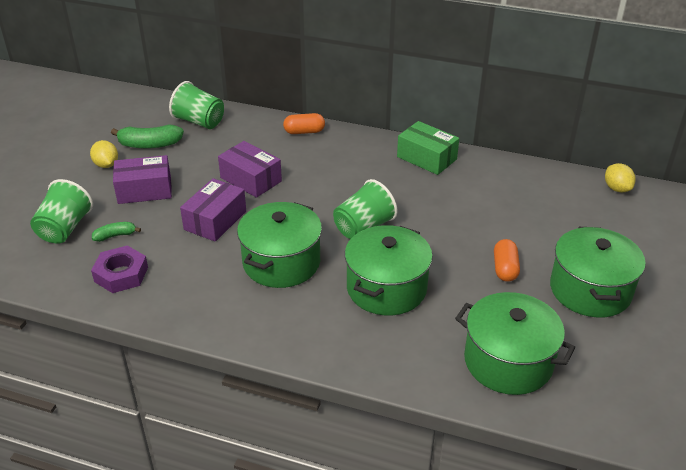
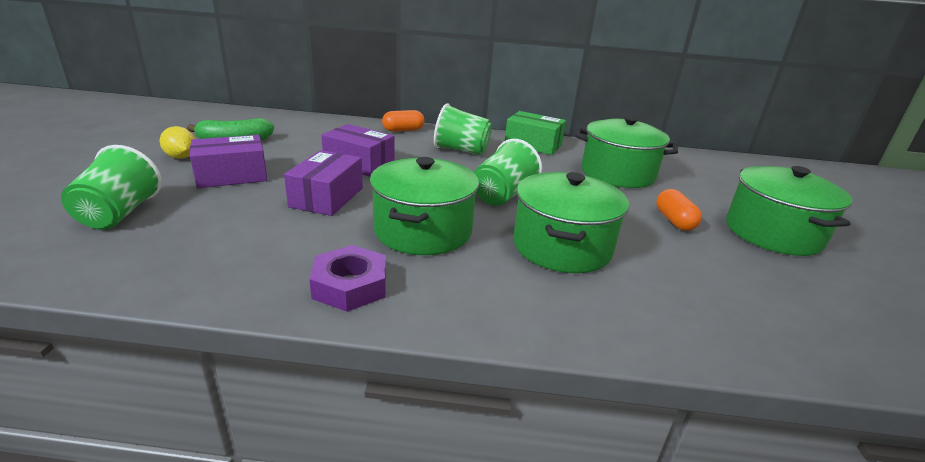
camera: 15 degrees left, 10 degrees down
purple nut [91,245,148,293] -> purple nut moved to [309,245,386,312]
green banana [92,222,141,242] -> none
green cup [169,81,224,129] -> green cup moved to [434,103,492,155]
green pot [455,292,575,395] -> green pot moved to [575,116,678,188]
yellow lemon [605,163,636,192] -> none

